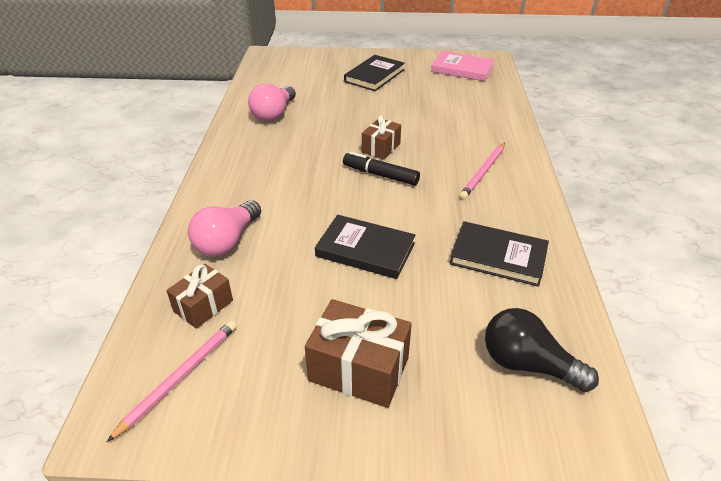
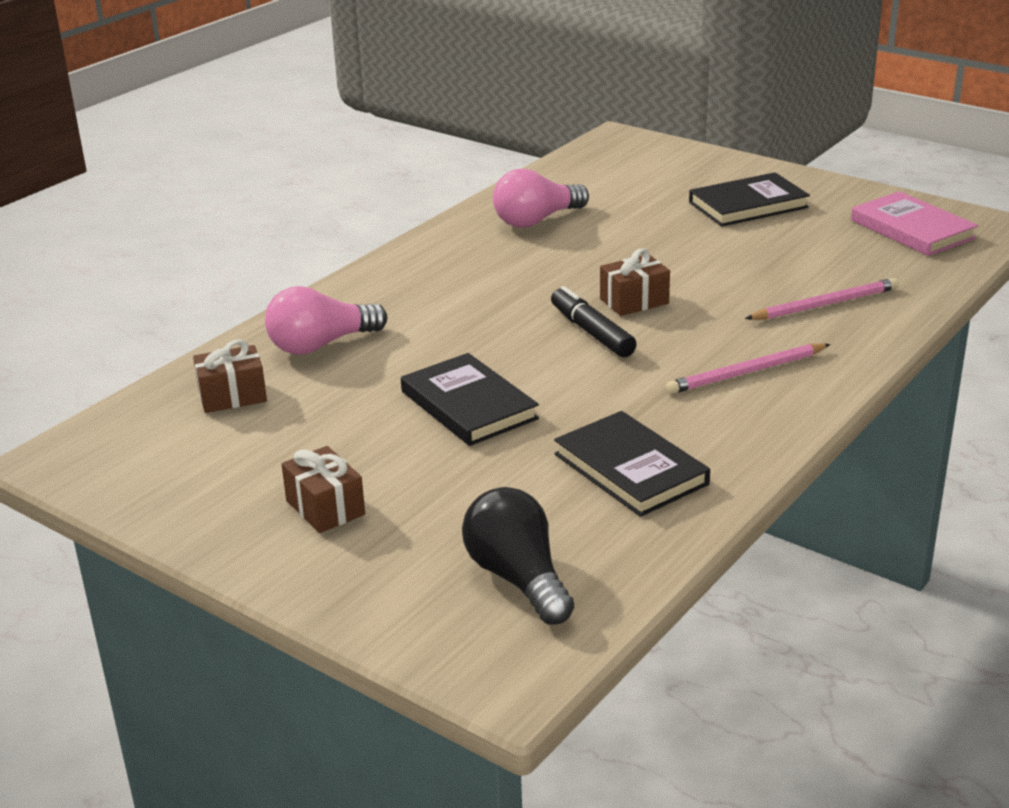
camera: 35 degrees right, 10 degrees down
pink pencil [107,320,237,442] -> pink pencil moved to [745,278,899,320]
brown gift [305,299,412,408] -> brown gift [281,446,365,533], size x0.63

